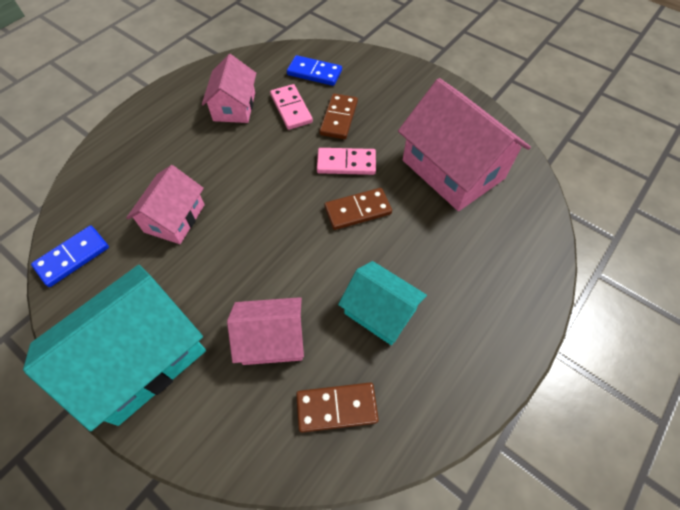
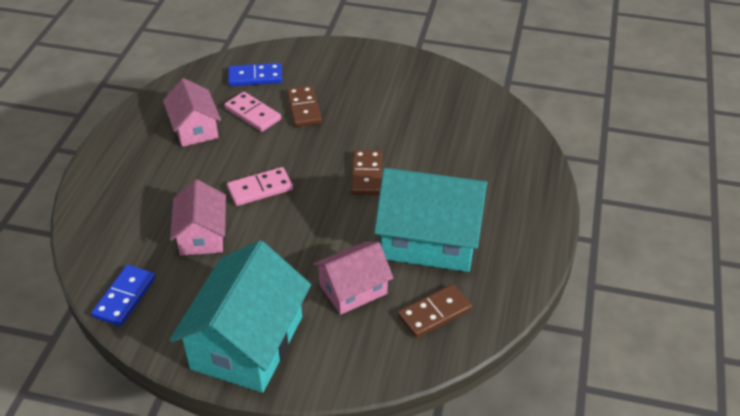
camera: 25 degrees left, 15 degrees down
pink domino [317,148,376,175] -> pink domino moved to [227,167,293,206]
brown domino [324,188,392,230] -> brown domino turned 45 degrees counterclockwise [351,150,382,195]
turquoise house [338,261,427,345] -> turquoise house [374,168,488,272], size x1.71
pink house [398,78,531,211] -> none

